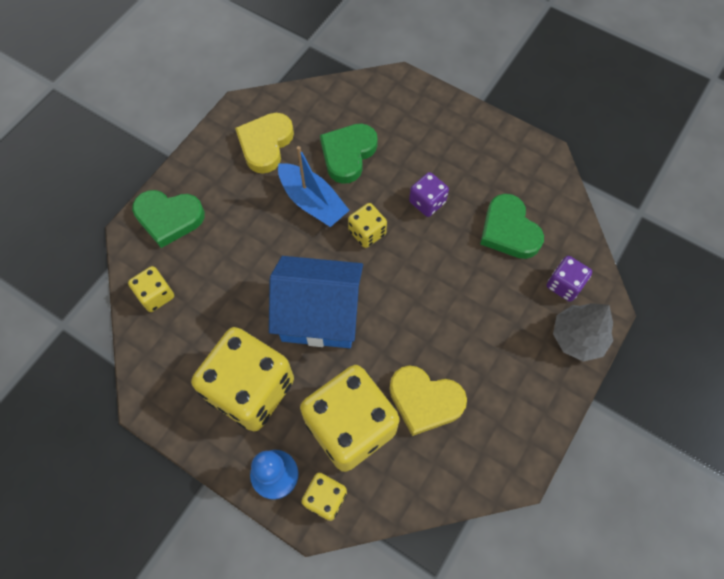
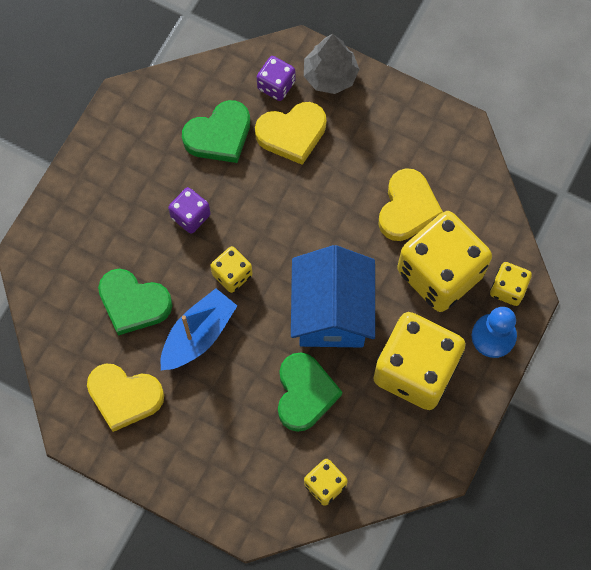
camera: 95 degrees left, 5 degrees up
green heart [132,190,205,248] -> green heart moved to [278,352,342,432]
none -> yellow heart [255,102,326,165]

